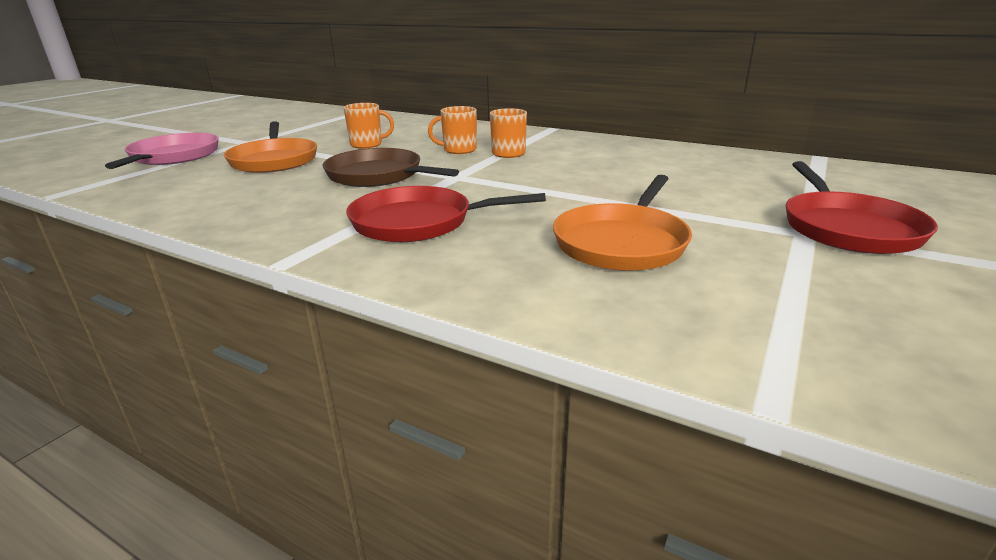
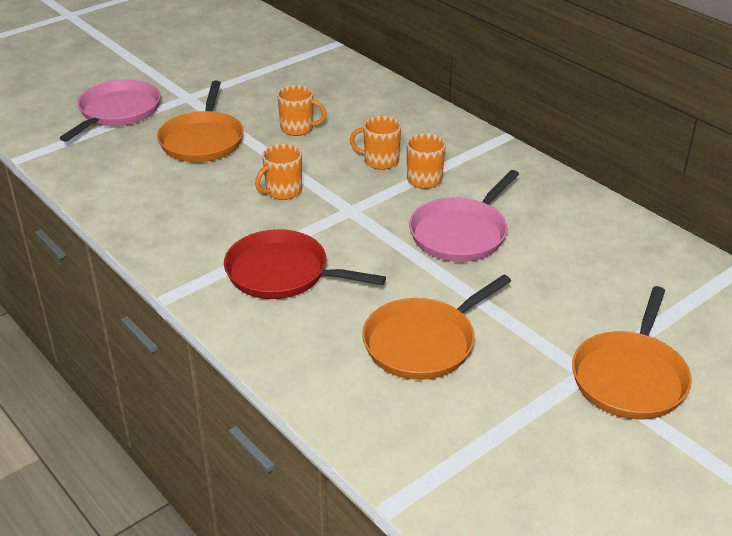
camera: 20 degrees right, 10 degrees up
brown pan [323,148,459,187] -> orange mug [255,144,302,200]
red pan [786,161,938,254] -> orange pan [572,286,692,419]
none -> pink pan [409,170,519,262]

